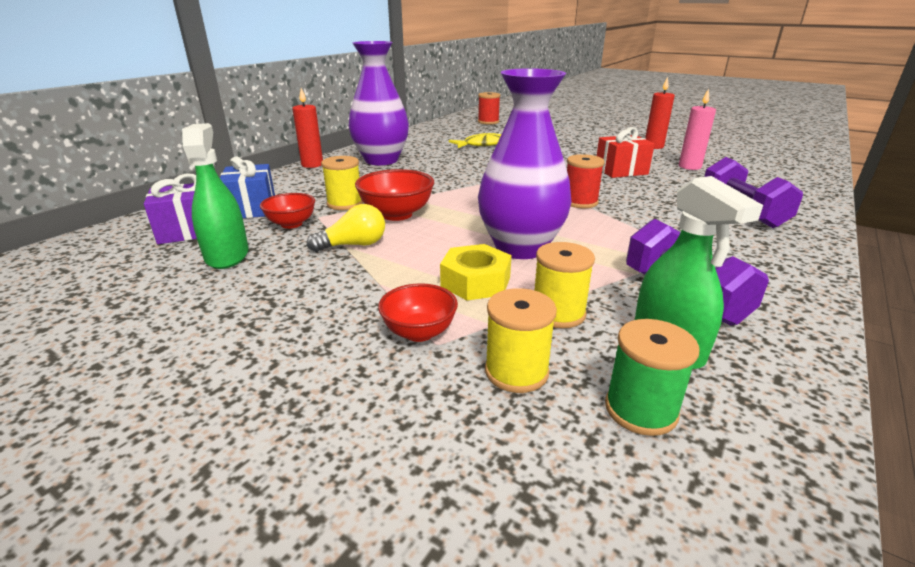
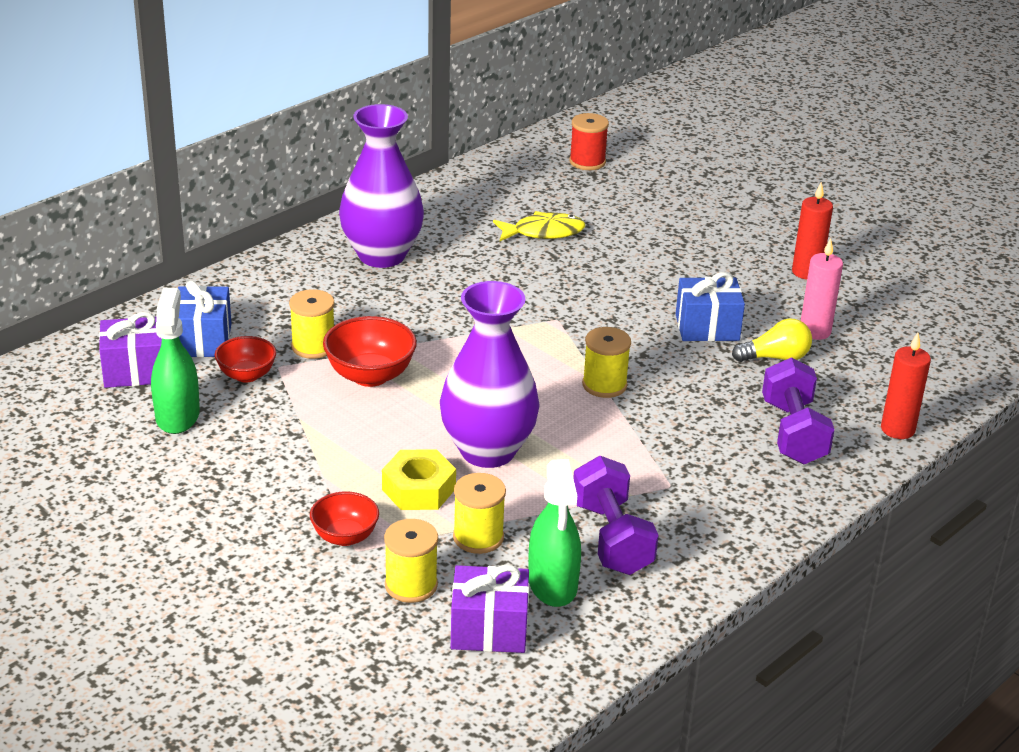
camera: 10 degrees right, 5 degrees up
red candle [292,88,323,168] -> red candle moved to [881,333,931,439]
yellow light bulb [307,204,385,252] -> yellow light bulb moved to [732,318,812,362]
red spool [567,154,605,208] -> yellow spool [582,327,631,398]
red gift [597,127,655,178] -> blue gift [676,272,745,341]
green spool [605,319,700,436] -> purple gift [451,565,529,653]

